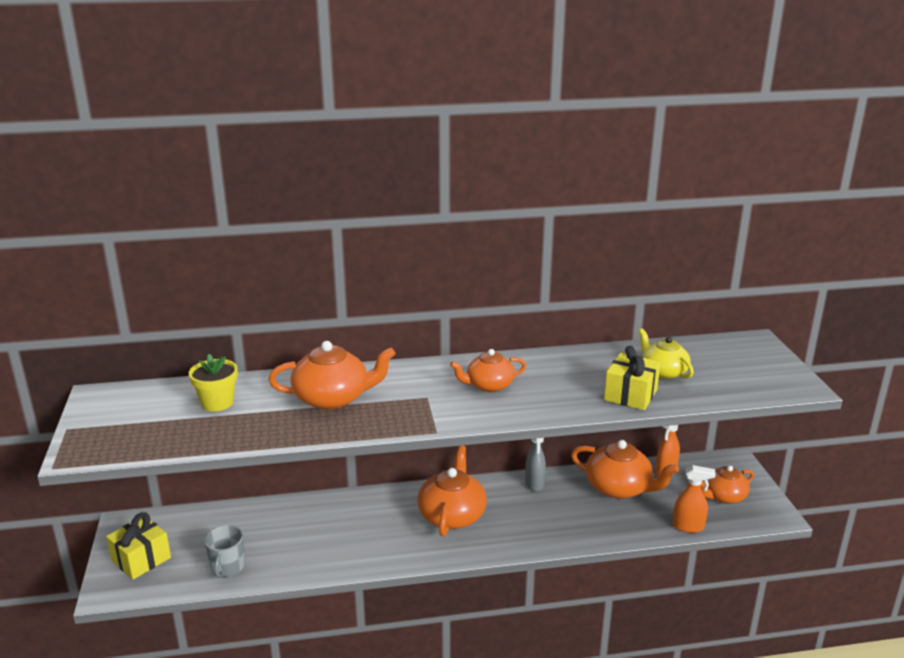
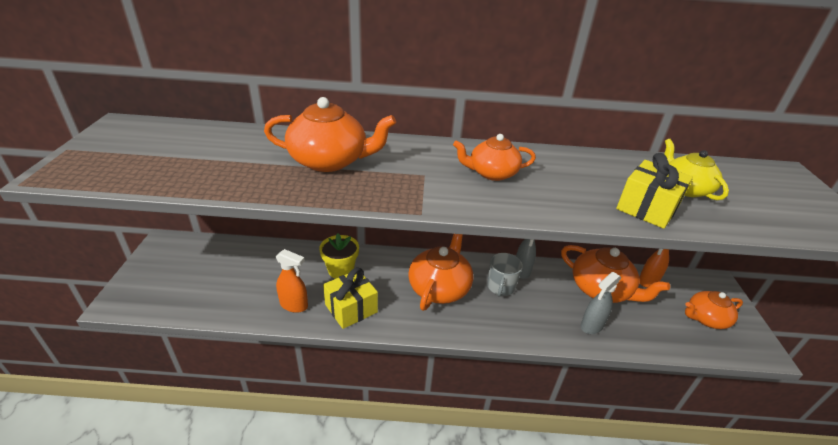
camera: 10 degrees right, 10 degrees up
yellow gift [106,512,171,580] -> yellow gift moved to [323,268,378,329]
yellow flower pot [189,354,238,412] -> yellow flower pot moved to [319,233,359,279]
grey mug [204,525,245,578] -> grey mug moved to [487,253,523,297]
orange spray bottle [673,465,716,533] -> orange spray bottle moved to [275,249,308,313]
none -> grey spray bottle [581,272,621,334]

